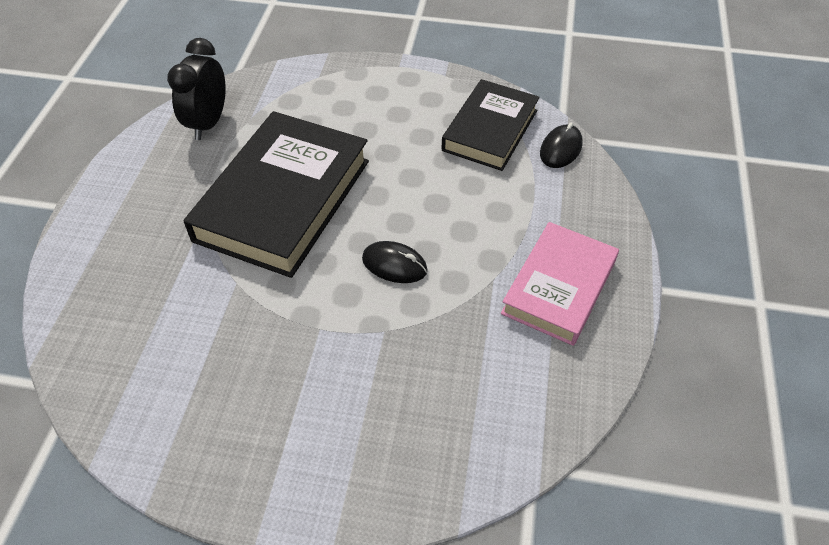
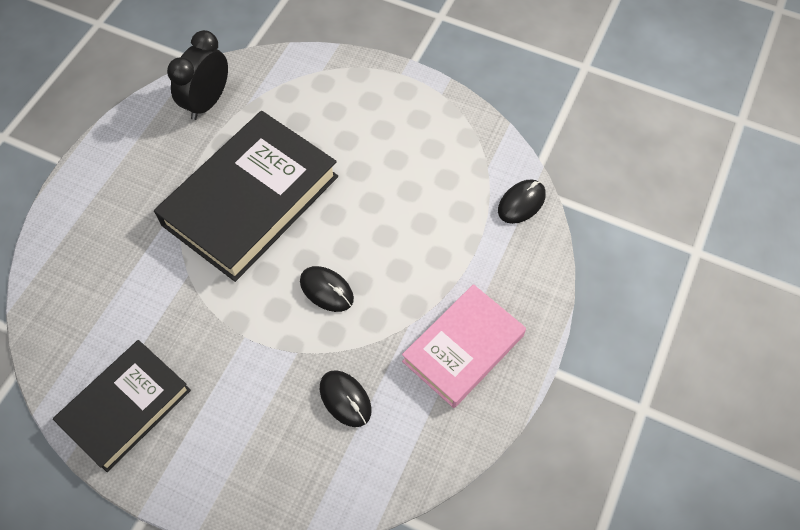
camera: 15 degrees right, 10 degrees up
black book [441,79,540,171] -> black book moved to [53,340,191,472]
none -> black mouse [320,370,371,427]

